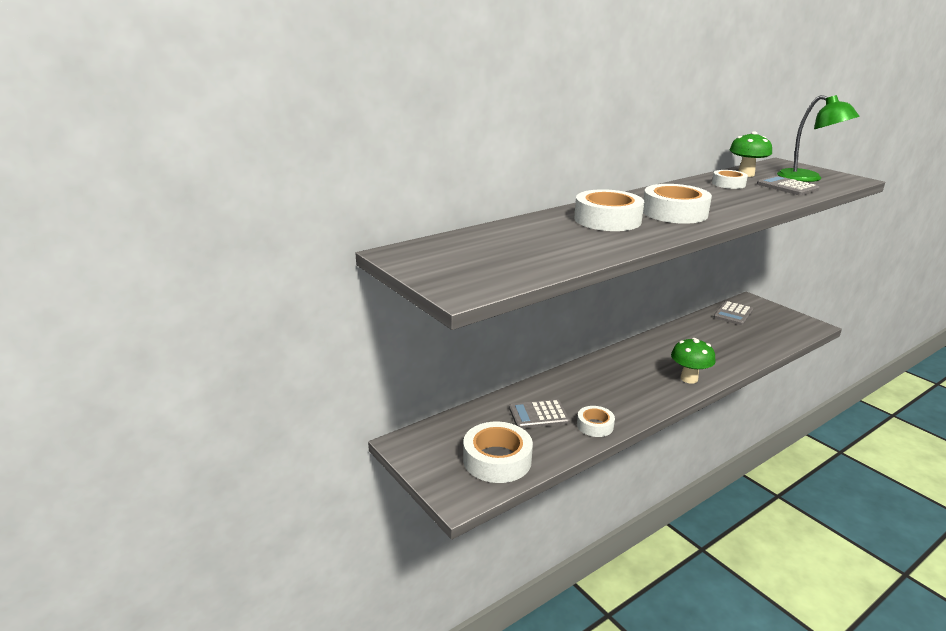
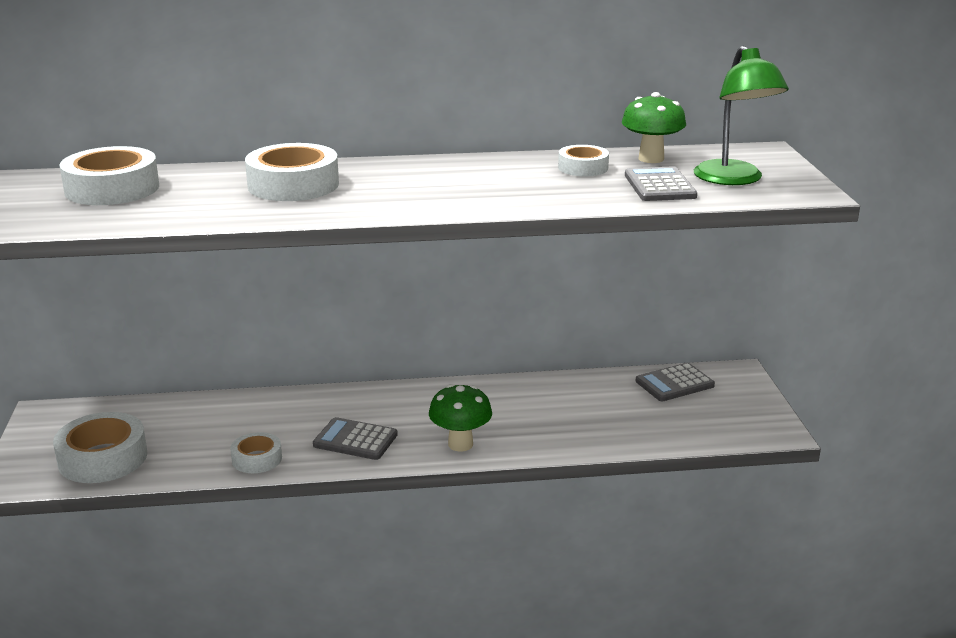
camera: 30 degrees right, 0 degrees up
grey calculator [509,399,570,429] -> grey calculator moved to [313,417,398,460]
white tape [643,184,712,224] -> white tape moved to [59,146,159,205]

